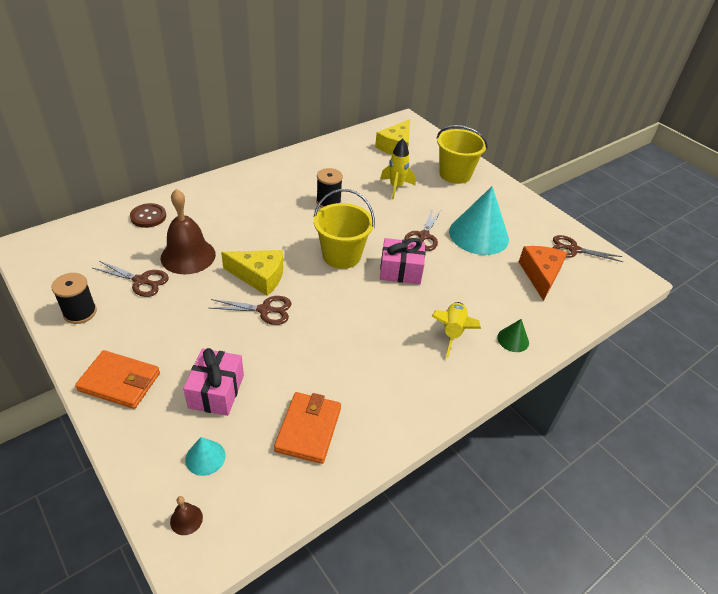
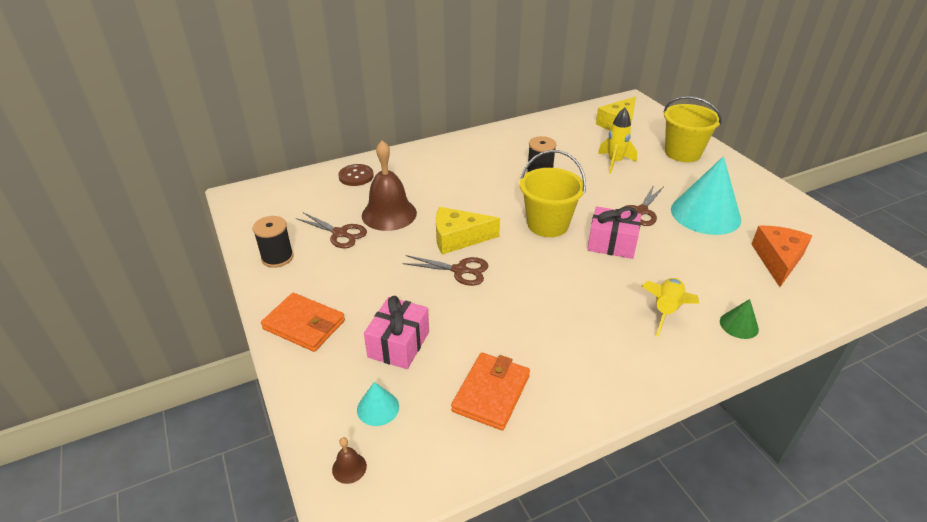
camera: 15 degrees right, 5 degrees down
yellow cheese [221,250,283,296] -> yellow cheese turned 150 degrees clockwise [436,207,500,255]
brown scissors [553,235,623,262] -> none

